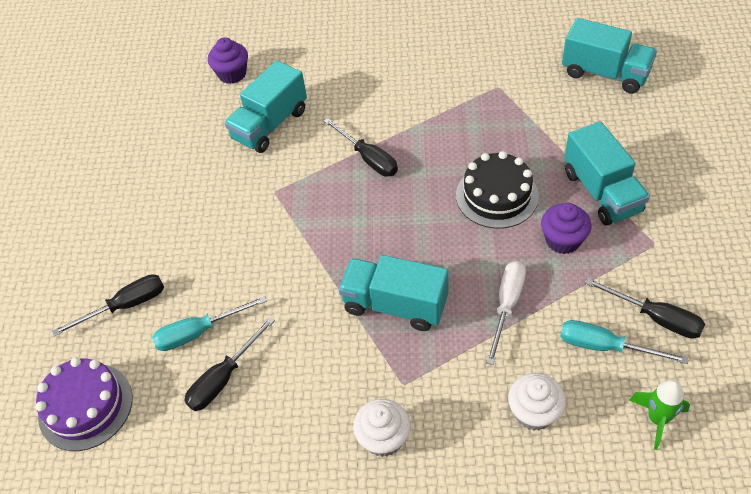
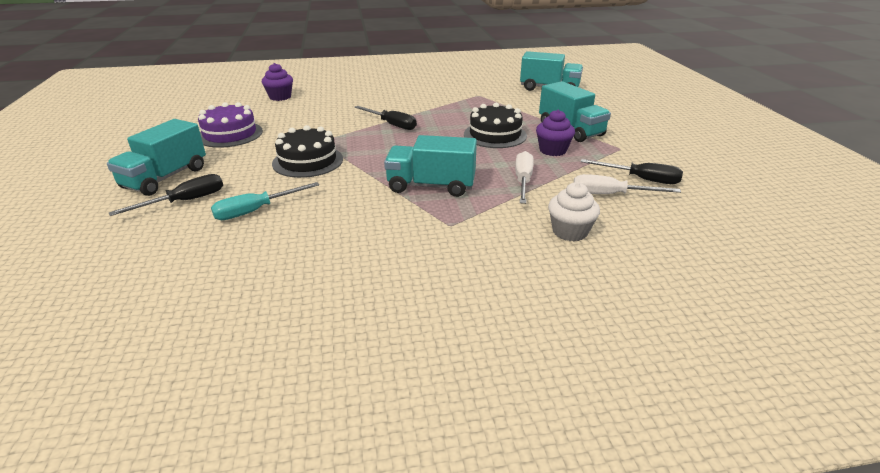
camera: 15 degrees left, 20 degrees down
purple cake [36,357,132,451] -> purple cake moved to [198,102,263,148]
black screwdriver [184,317,275,411] -> none
turquoise truck [224,61,307,153] -> turquoise truck moved to [107,119,206,196]
white cupcake [353,399,410,457] -> none
turquoise screwdriver [560,320,689,364] -> white screwdriver [573,174,681,194]
green rocket [629,380,690,450] -> none
none -> black cake [272,125,343,178]

